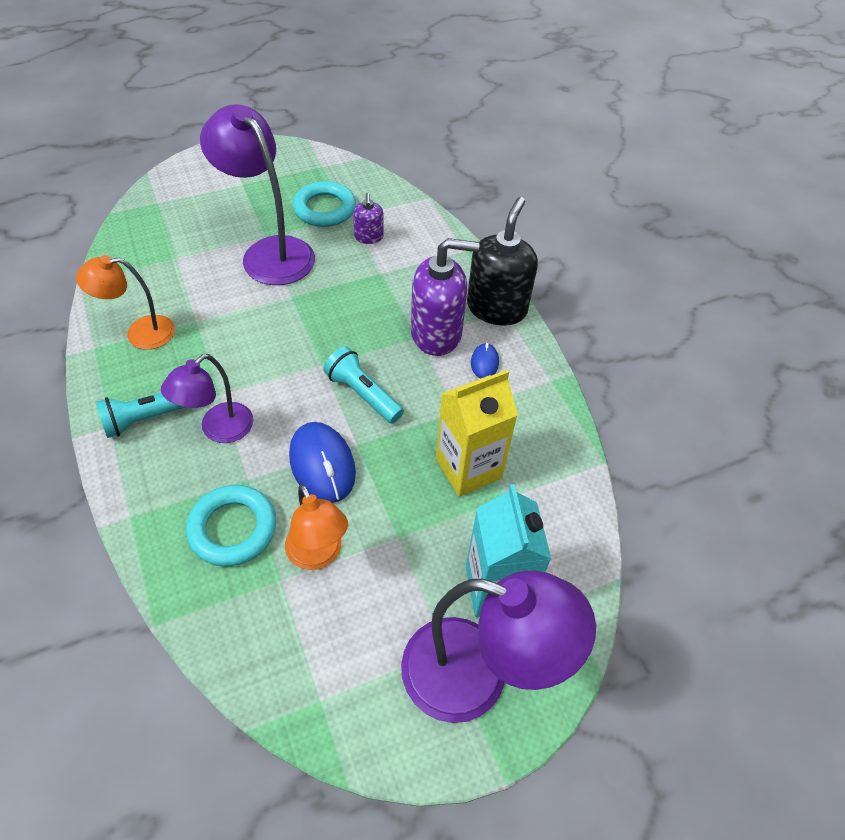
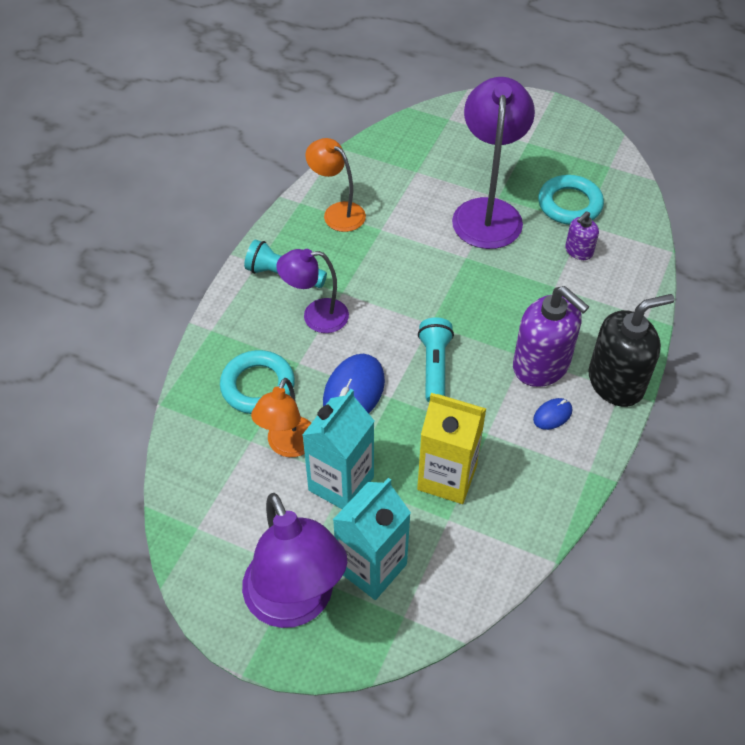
camera: 50 degrees right, 0 degrees up
none -> turquoise carton [302,389,374,509]

